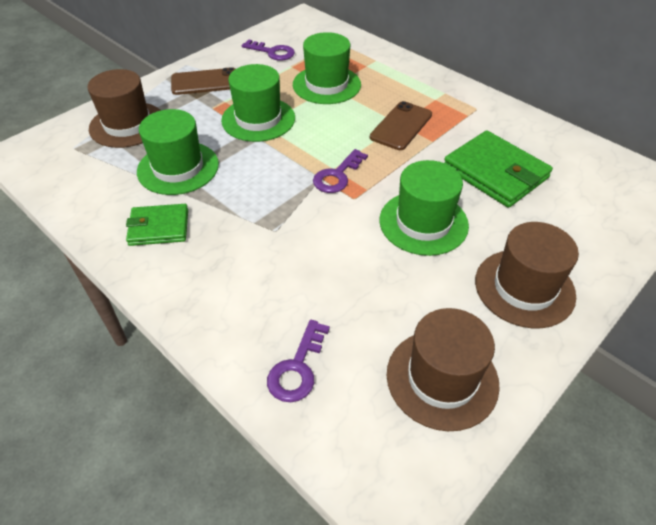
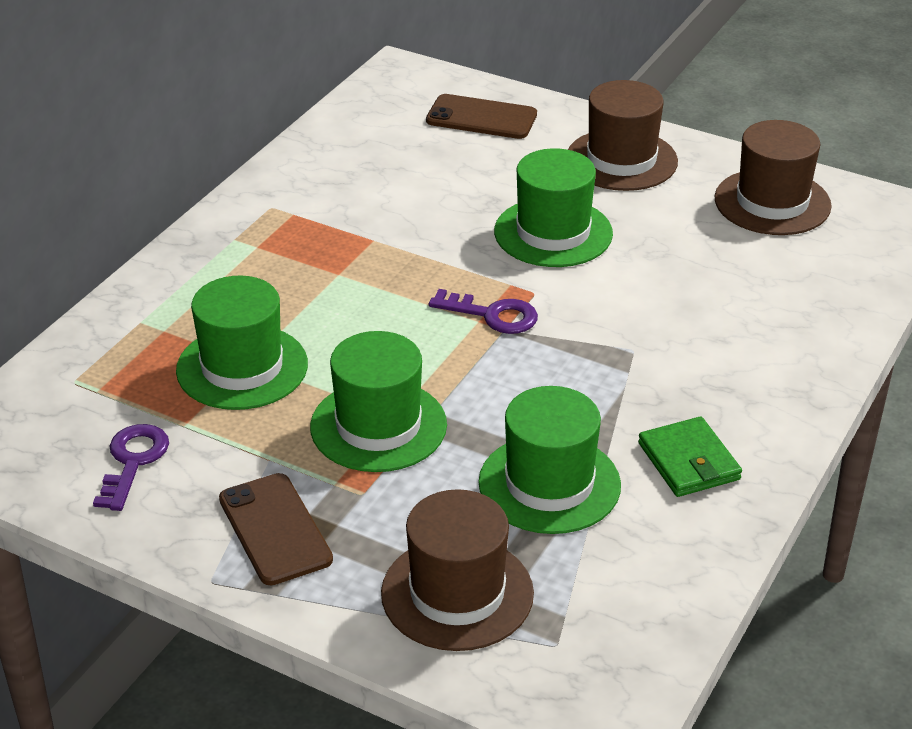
camera: 105 degrees left, 10 degrees down
purple key [267,320,330,402] -> none
brown phone [370,101,432,150] -> brown phone moved to [426,94,537,139]
green wallet [444,131,553,208] -> none

